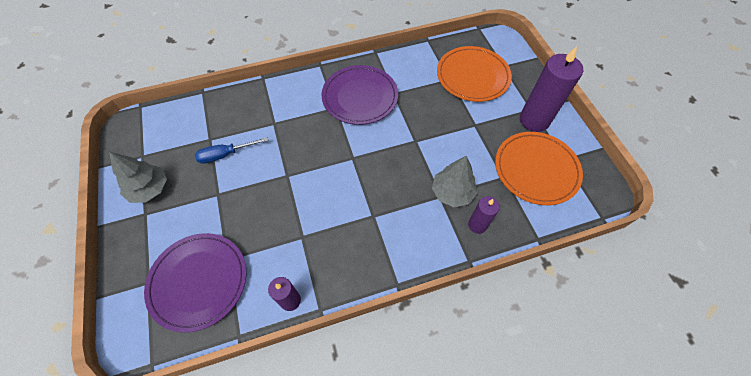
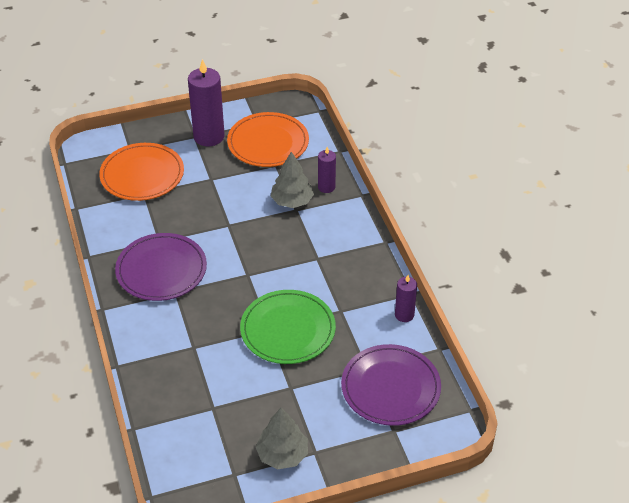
camera: 90 degrees left, 15 degrees down
blue screwdriver [195,137,268,164] -> none
none -> green plate [240,290,336,364]

